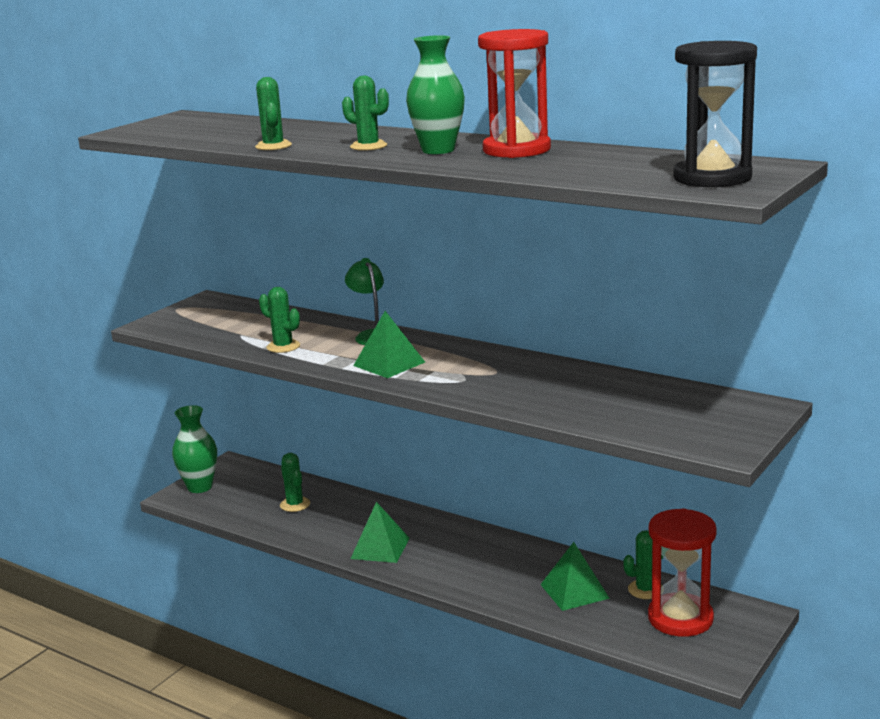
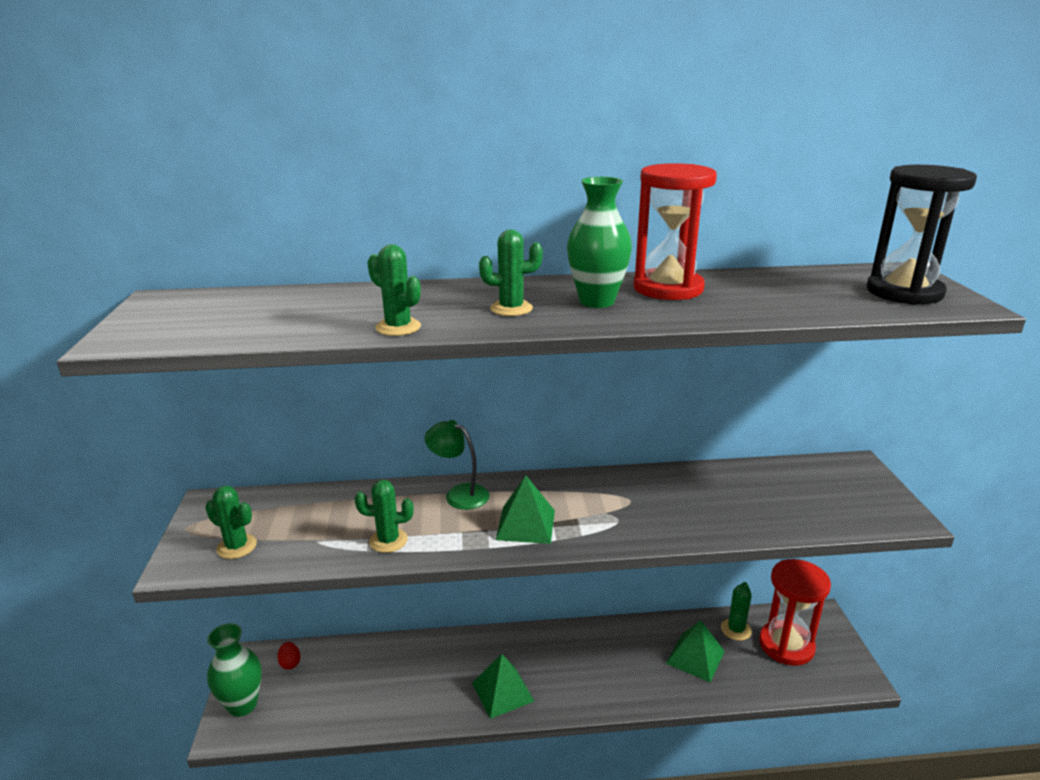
camera: 40 degrees left, 5 degrees up
green cactus [280,453,310,512] -> green cactus moved to [205,486,257,559]
none -> red egg [277,642,300,670]

